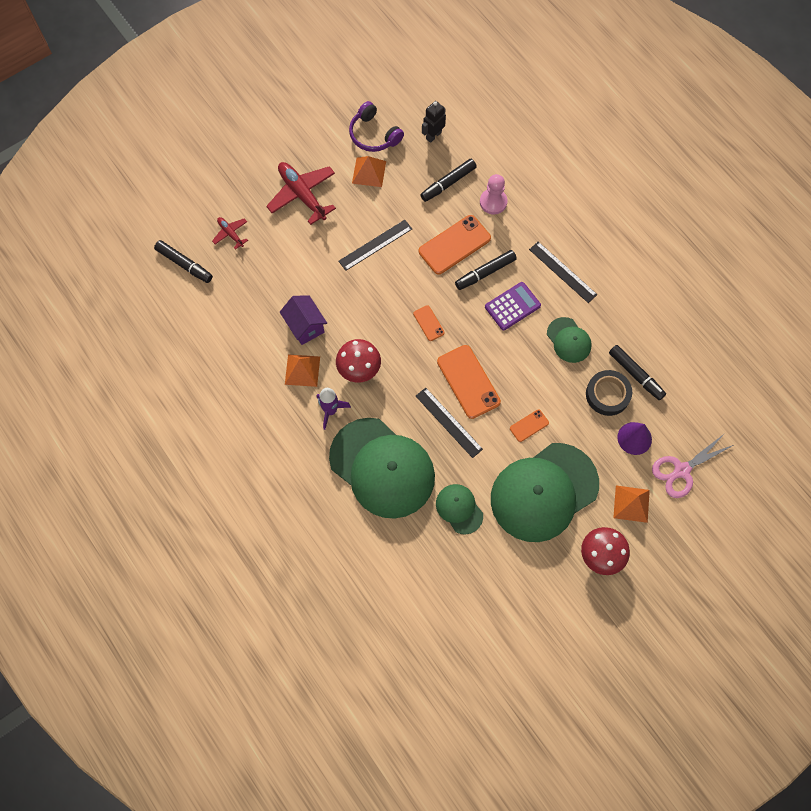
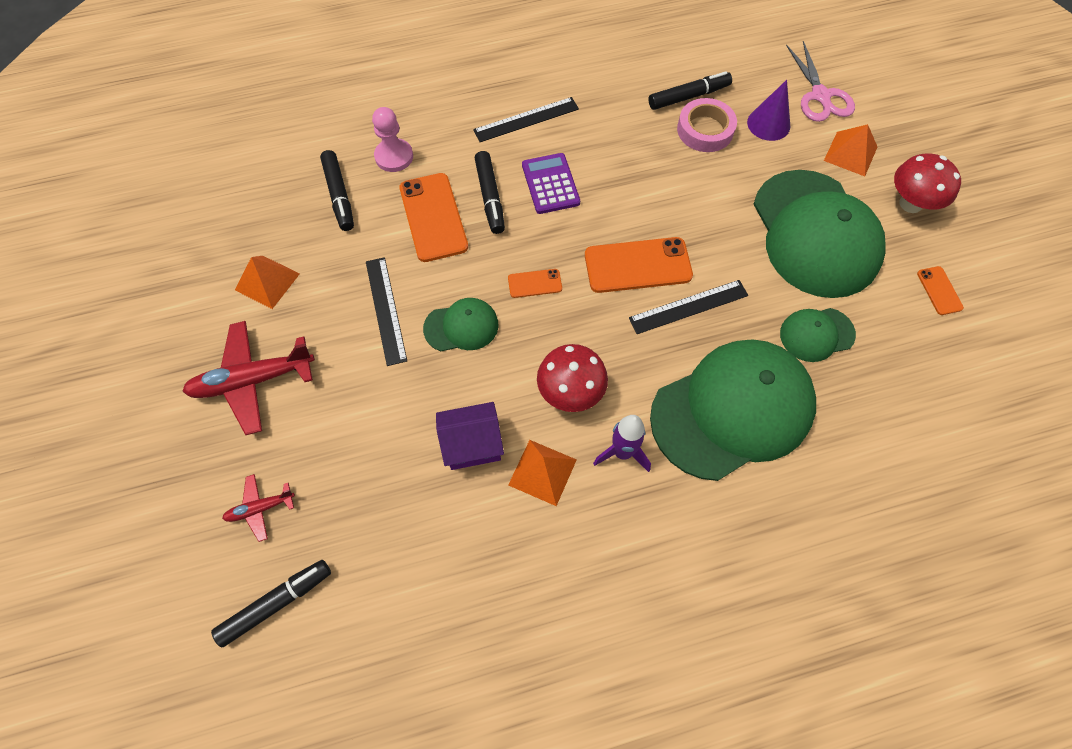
camera: 70 degrees left, 5 degrees down
purple headphones [349,101,404,152] -> none
black robot [422,101,446,143] -> none
orange phone [510,409,549,442] -> orange phone moved to [917,266,964,315]
green cap [547,317,592,363] -> green cap moved to [423,298,499,351]
black tape [586,370,632,416] -> pink tape [677,98,737,152]

